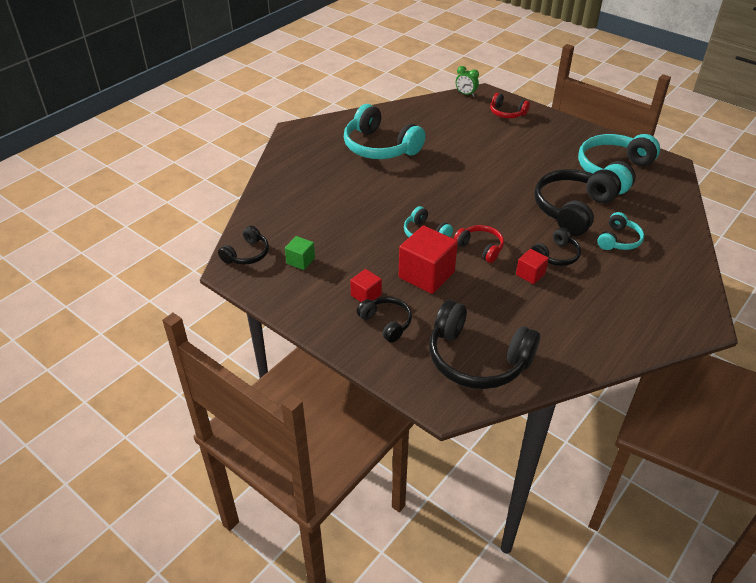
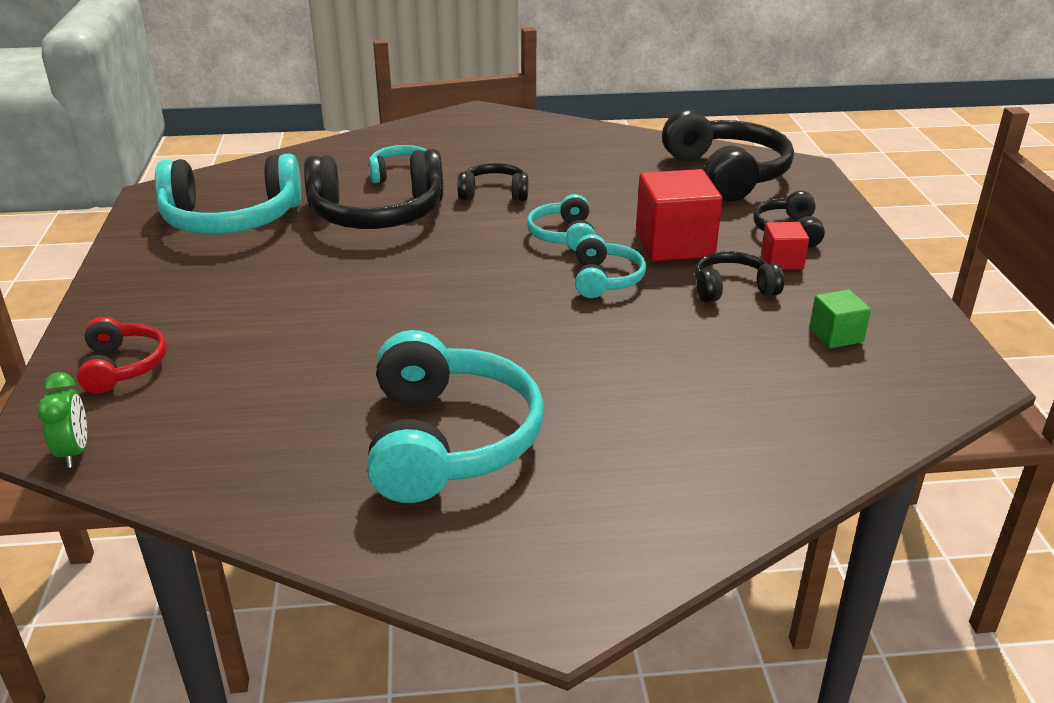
camera: 135 degrees left, 10 degrees down
black headphones [218,226,269,265] -> black headphones moved to [695,251,784,302]
red headphones [454,225,504,263] -> turquoise headphones [527,194,595,251]
red cube [516,249,549,284] -> none

